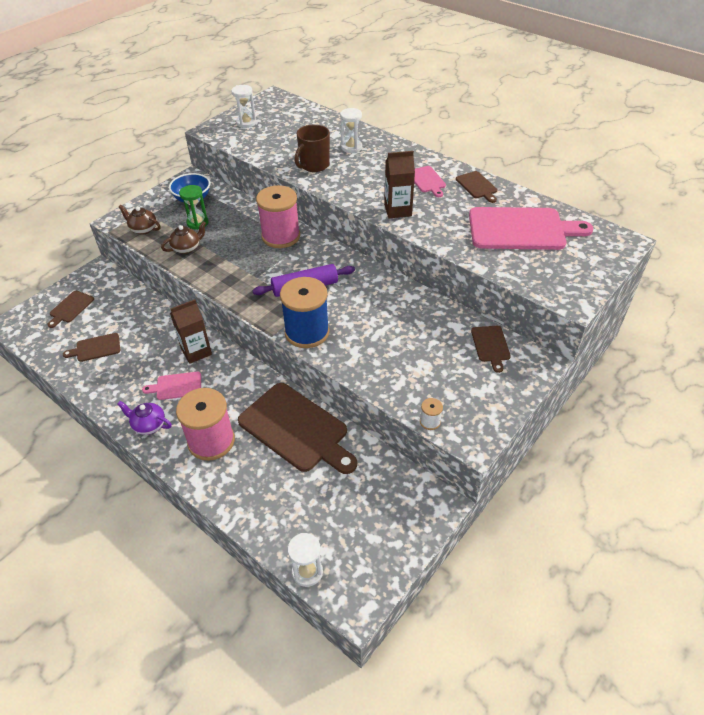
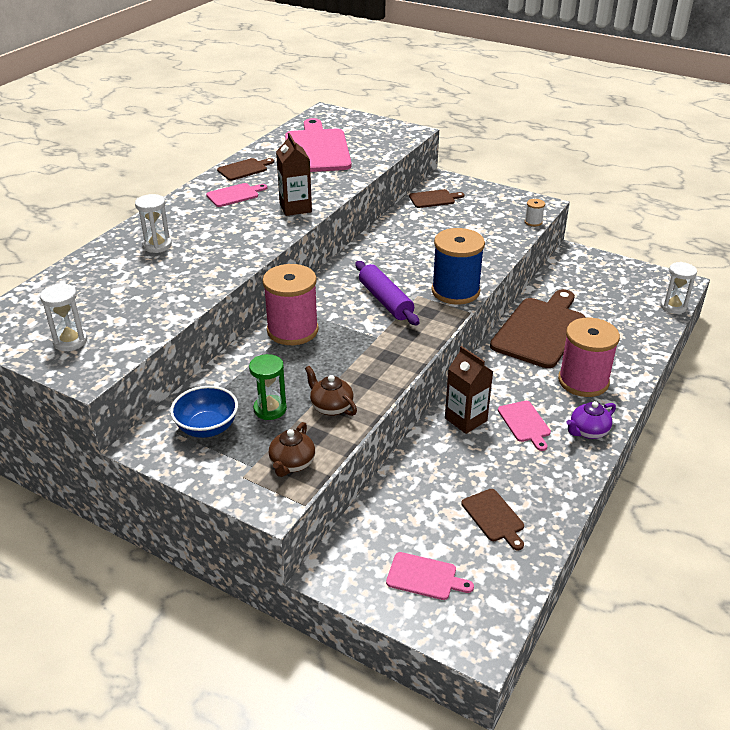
camera: 100 degrees left, 10 degrees down
brown cutting board [47,291,94,328] -> pink cutting board [386,552,474,600]
purple teapot [117,401,172,435] -> purple teapot turned 45 degrees clockwise [566,401,616,439]
brown mug [294,124,330,172] -> none

